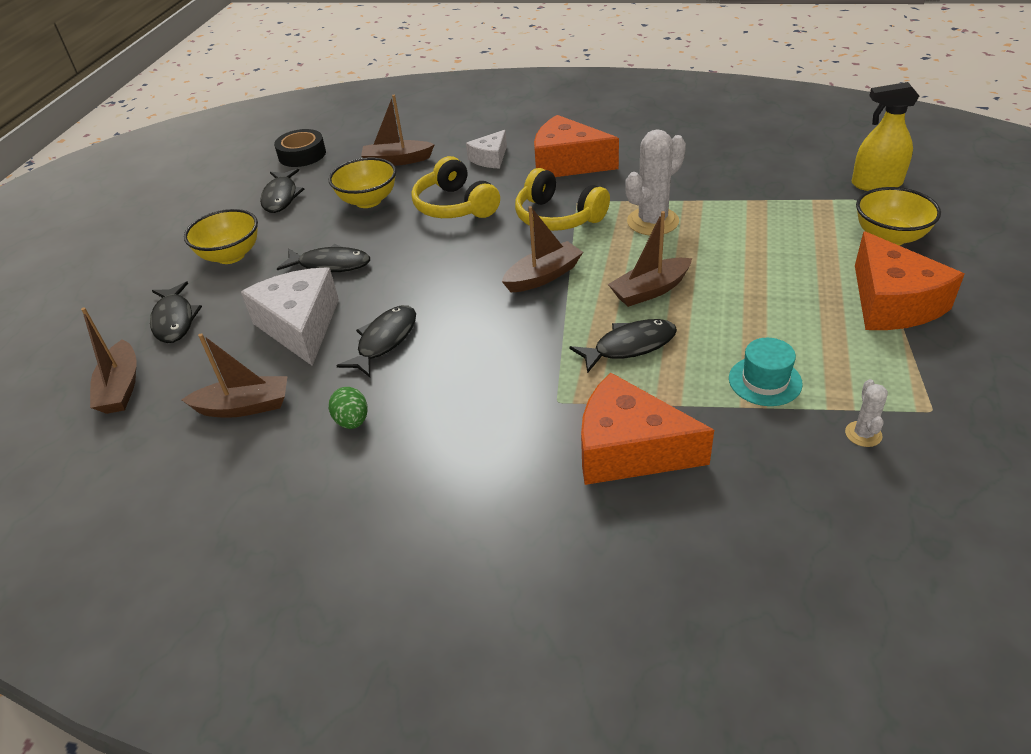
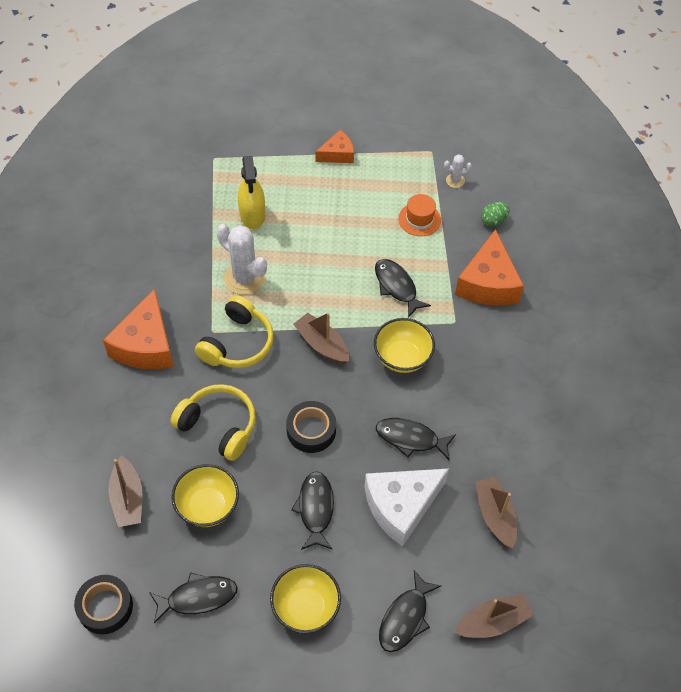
camera: 105 degrees left, 15 degrees up
black fish [150,282,202,343] -> black fish turned 150 degrees clockwise [379,570,441,652]
green egg [329,387,368,429] -> green egg moved to [481,202,510,227]
yellow headphones [412,156,500,218] -> yellow headphones turned 105 degrees counterclockwise [171,384,256,461]
white cheese [466,130,507,168] -> none
brown boat [608,211,692,307] -> none
turquoise hat [729,338,803,406] -> orange hat [398,194,441,236]
yellow spray bottle [852,82,919,191] -> yellow spray bottle moved to [238,156,265,229]
orange cheese [855,231,965,330] -> orange cheese [316,130,354,163], size x0.57
yellow bowl [856,187,941,245] -> yellow bowl moved to [374,318,435,373]
none -> black tape [286,401,336,453]

